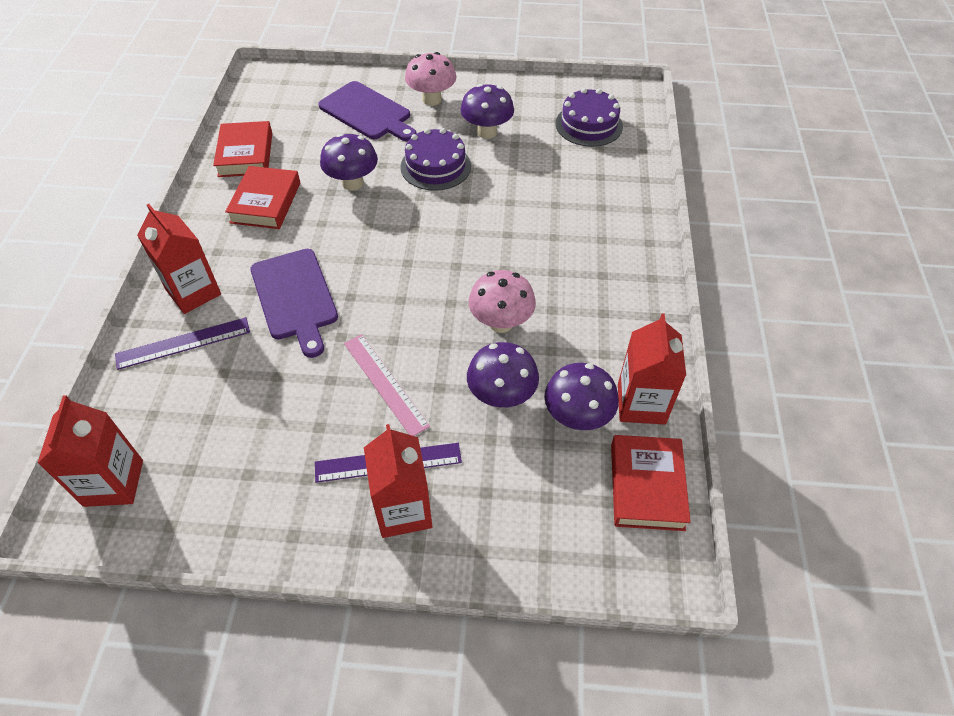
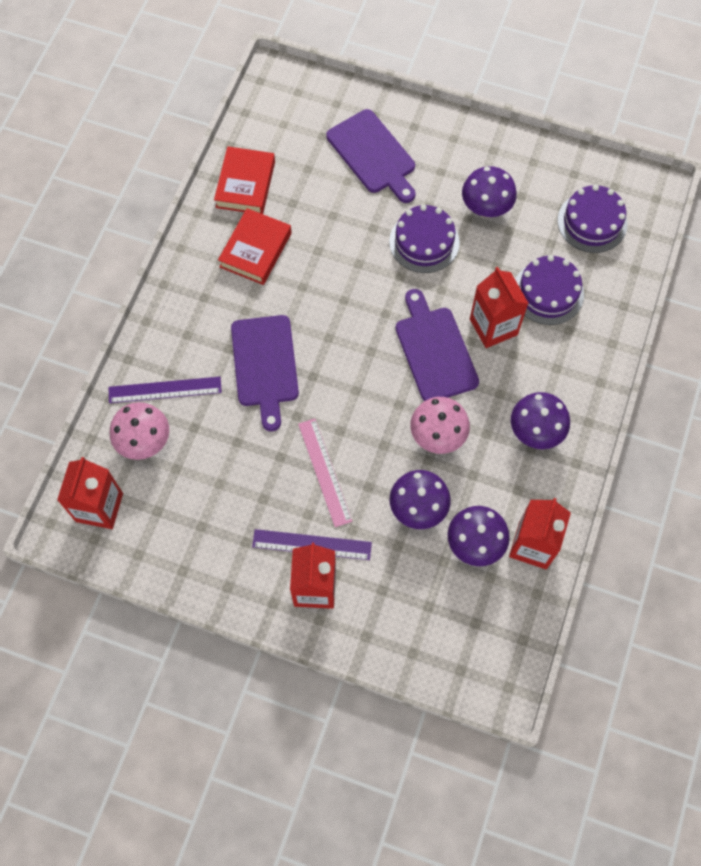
camera: 15 degrees right, 15 degrees up
red carton [137,204,221,314] -> red carton moved to [470,267,529,348]
purple mushroom [320,134,378,191] -> purple mushroom moved to [511,392,570,449]
pink mushroom [405,52,457,106] -> pink mushroom moved to [110,402,169,460]
red book [611,435,691,531] -> none
none -> purple cutting board [396,289,479,401]
none -> purple cake [515,255,584,325]

